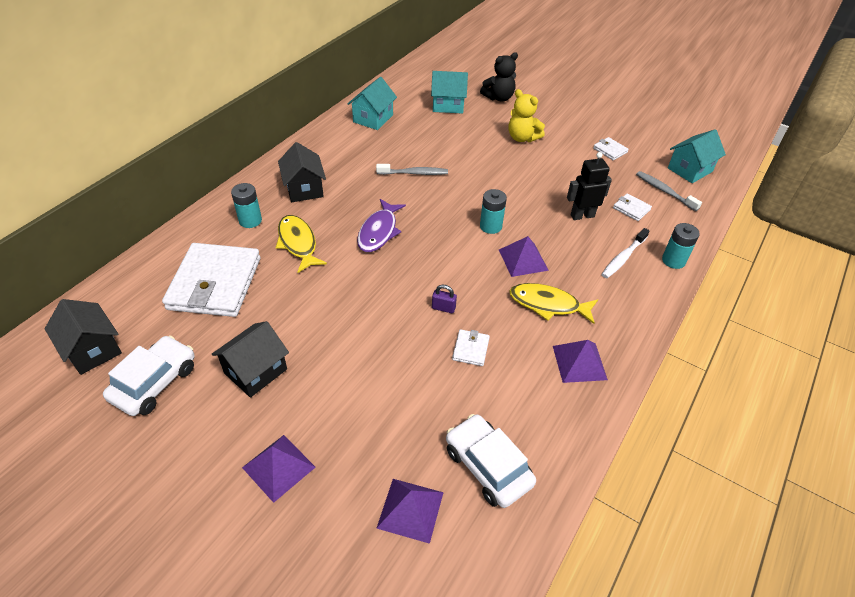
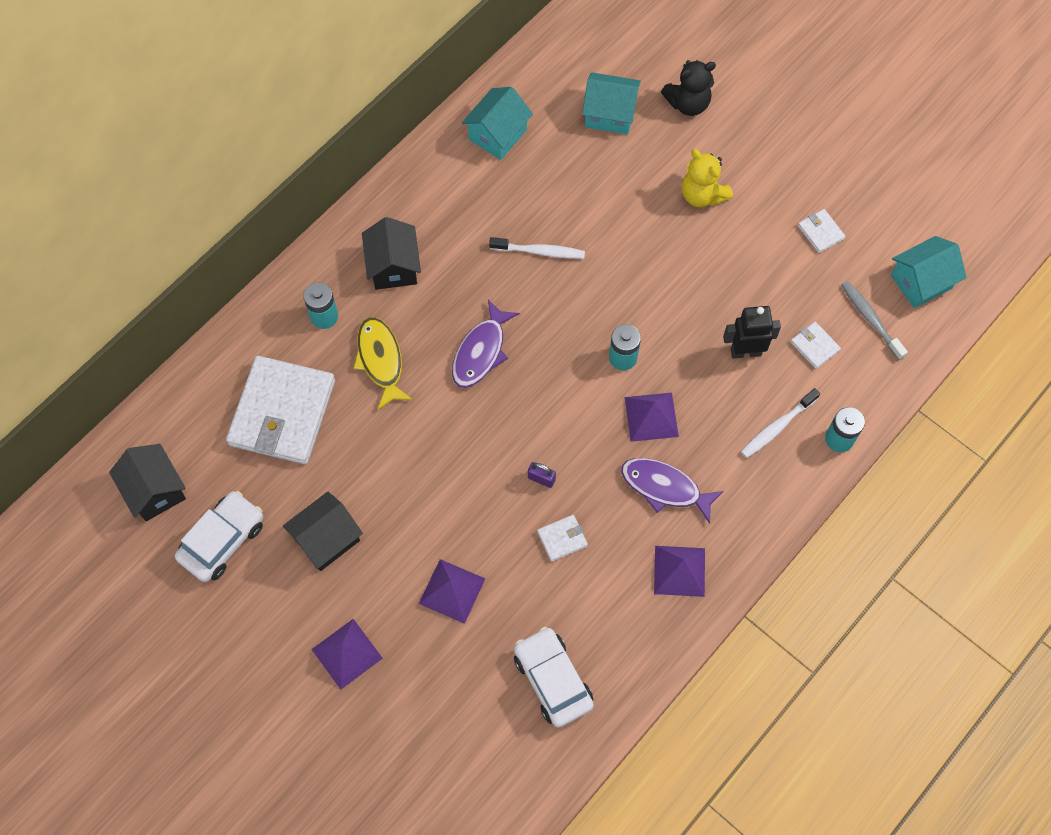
camera: 10 degrees right, 20 degrees up
grey toothbrush [376,164,448,175] -> white toothbrush [489,237,585,259]
purple pyramid [376,479,444,544] -> purple pyramid moved to [419,559,486,624]
white wallet [452,329,490,366] -> white wallet turned 45 degrees clockwise [537,515,588,562]
yellow fish [509,283,598,324] -> purple fish [621,458,724,524]

